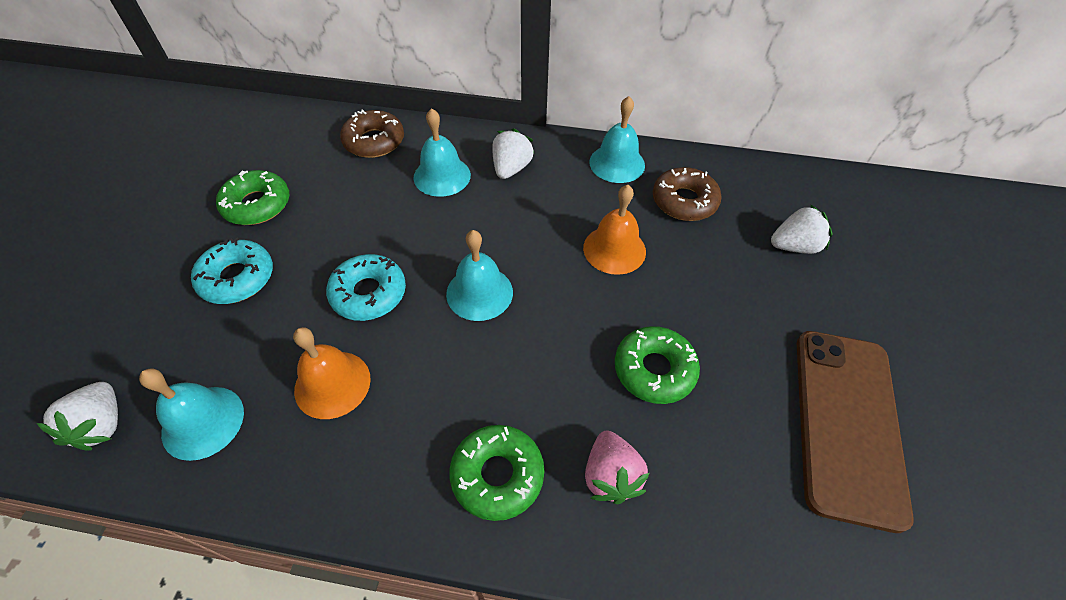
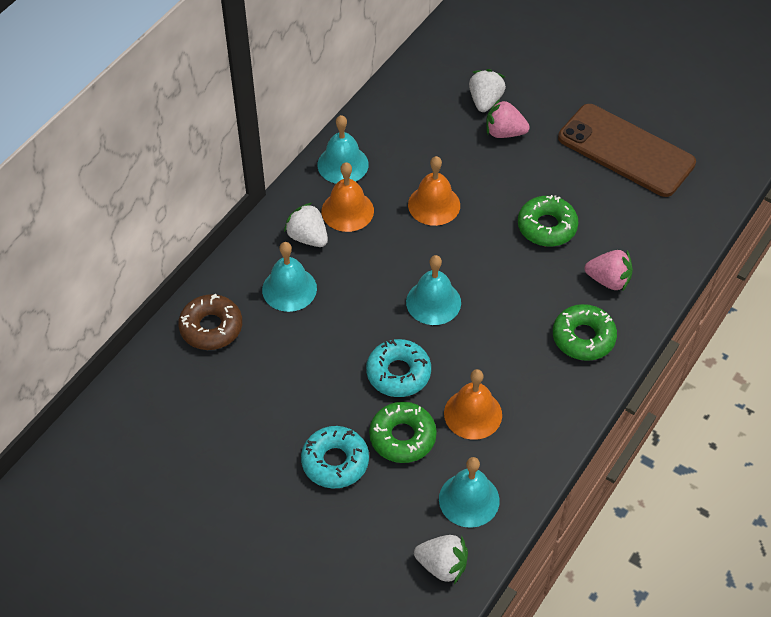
camera: 65 degrees left, 0 degrees up
green donut [216,170,289,225] -> green donut moved to [369,402,437,463]
brown donut [653,167,722,221] -> none
none -> orange bell [322,162,374,232]
none -> pink strawberry [486,99,530,138]

